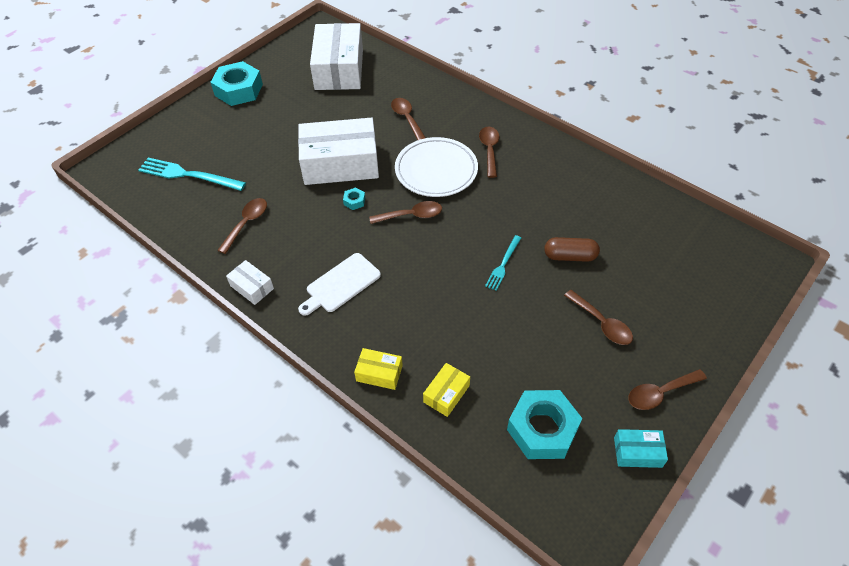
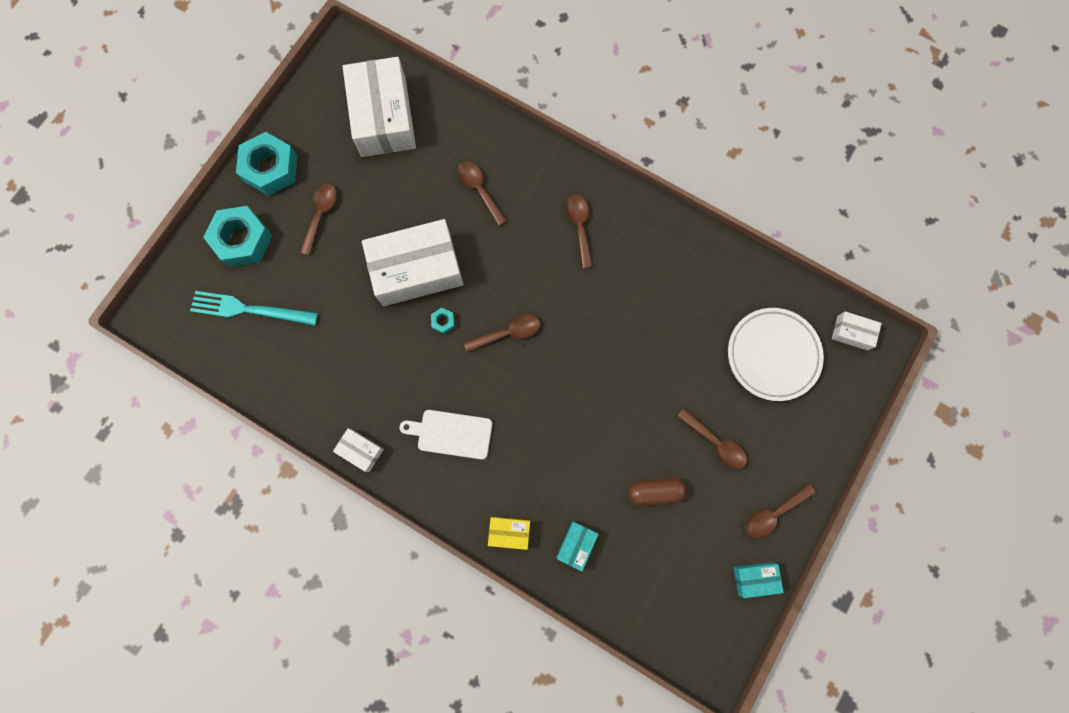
camera: 10 degrees left, 25 degrees up
brown spoon [217,198,267,254] -> brown spoon moved to [300,184,337,256]
white cutting board [298,253,381,316] -> white cutting board turned 60 degrees clockwise [400,410,492,459]
white plate [395,137,478,197] -> white plate moved to [728,308,824,401]
yellow box [423,363,470,417] -> turquoise box [556,521,599,571]
turquoise fork [485,235,521,291] -> none
turquoise nut [507,390,582,459] -> turquoise nut moved to [203,206,272,267]
brown capsule [544,237,600,262] -> brown capsule moved to [628,478,687,506]
none -> white box [832,311,882,351]

